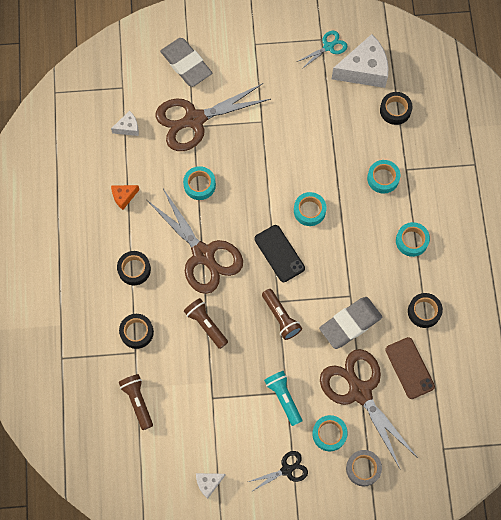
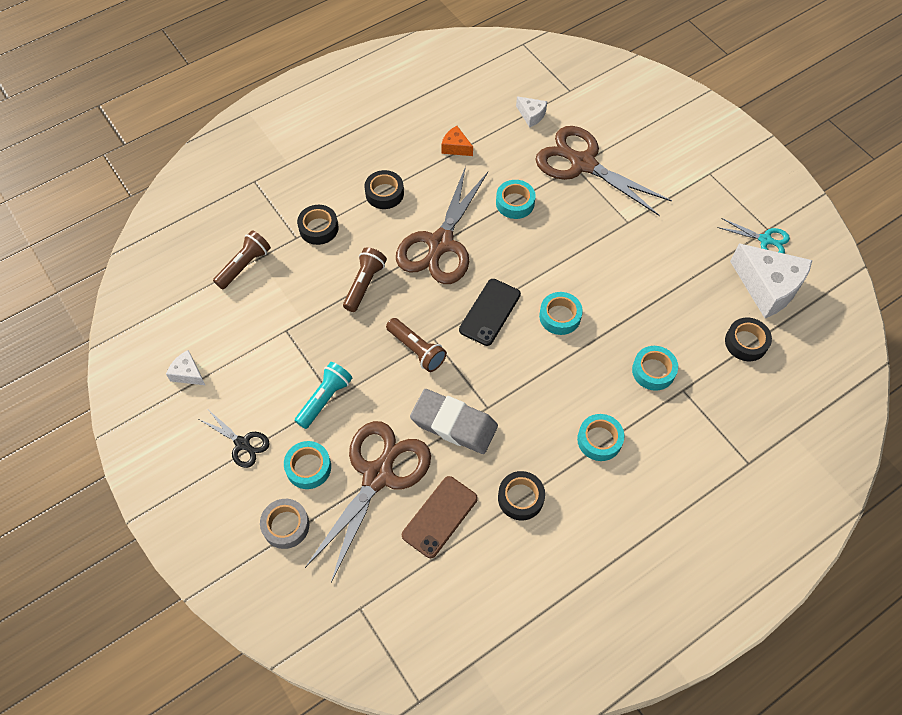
camera: 60 degrees right, 10 degrees down
grey eraser [160,38,212,87] -> none
brown flashlight [262,289,302,340] -> brown flashlight turned 75 degrees counterclockwise [386,318,447,372]

